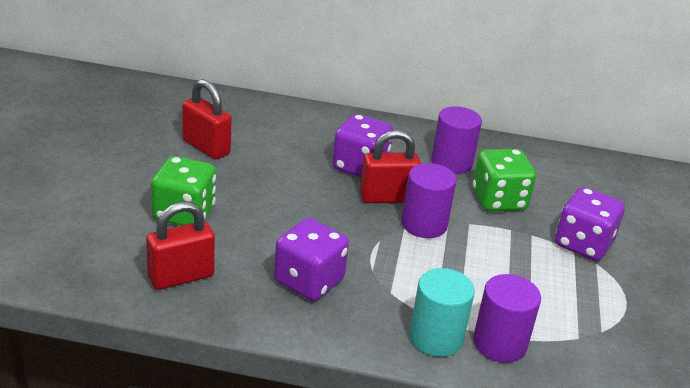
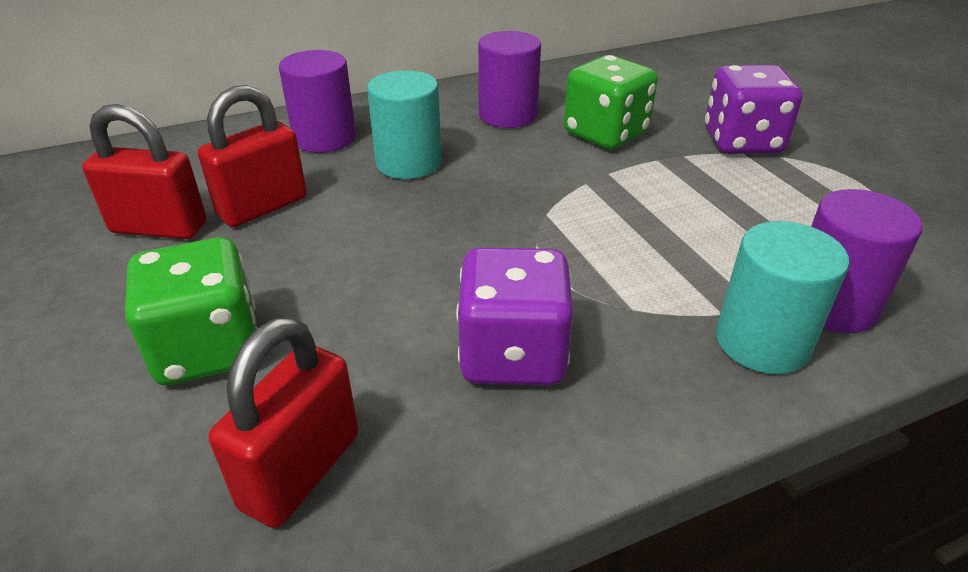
camera: 30 degrees left, 5 degrees up
purple dice [332,114,393,178] -> turquoise cylinder [367,70,442,179]
red padlock [360,130,421,203] -> red padlock moved to [198,85,307,227]
purple cylinder [401,163,457,238] -> purple cylinder moved to [279,50,356,153]

